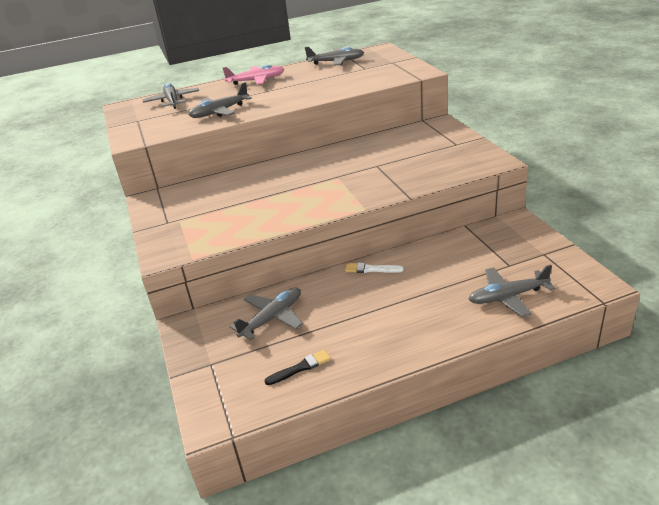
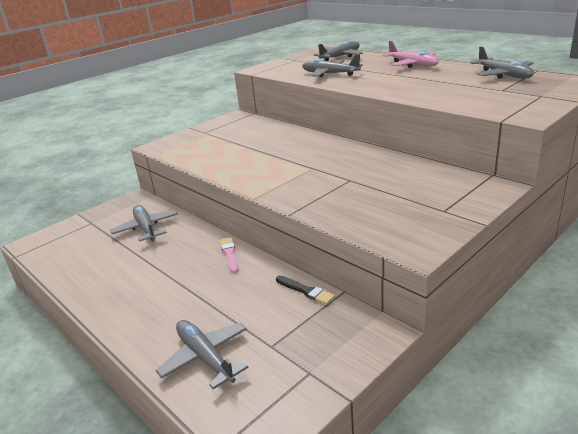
camera: 65 degrees right, 5 degrees down
grey plane [230,287,303,340] -> grey plane turned 135 degrees counterclockwise [110,205,178,241]
black brush [265,350,331,385] -> black brush moved to [276,276,335,305]
white brush [345,263,404,273] -> pink brush [220,237,239,273]

